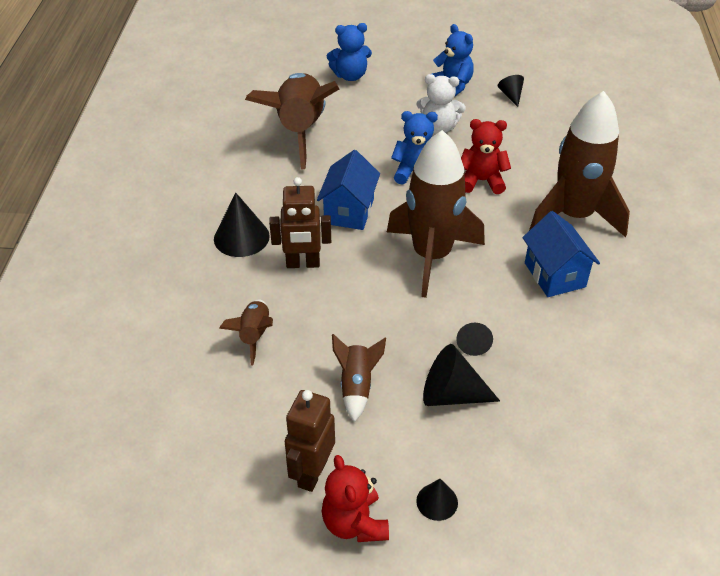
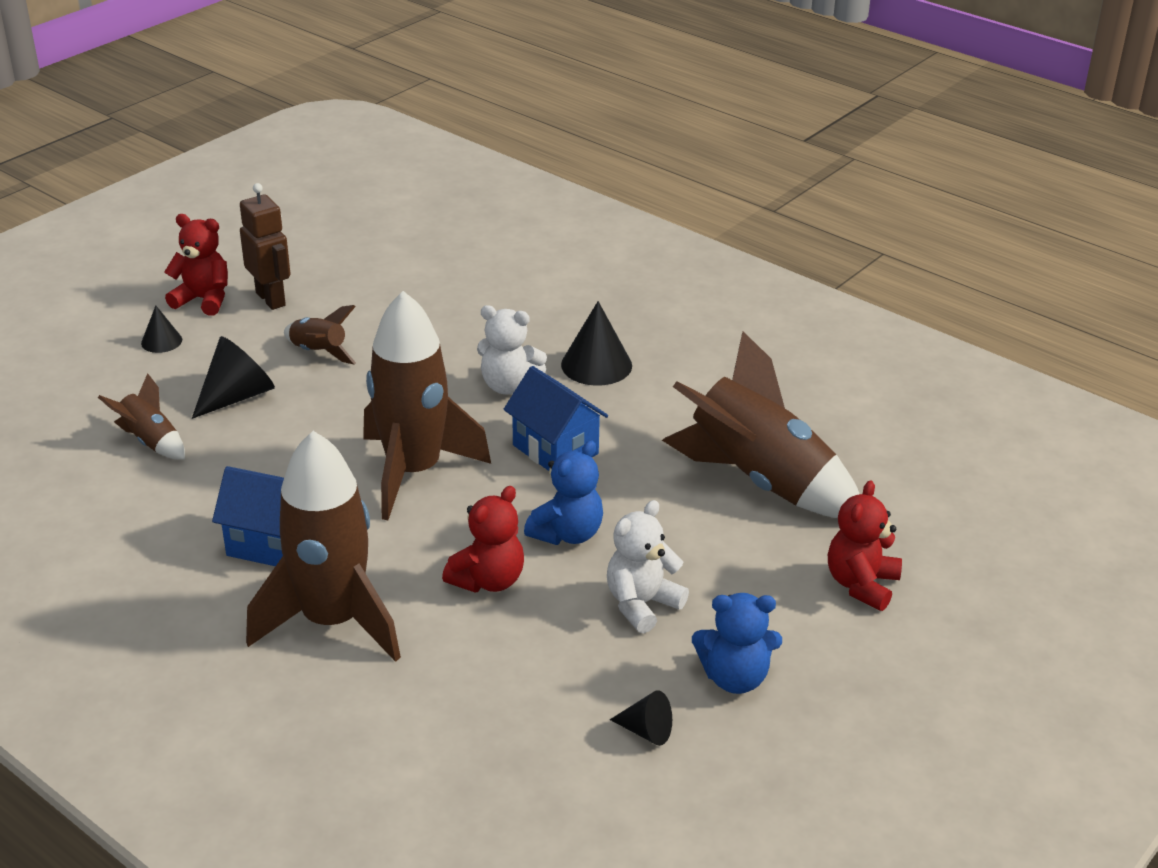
camera: 125 degrees right, 10 degrees down
brown rocket [219,300,273,365] -> brown rocket moved to [98,373,185,460]
brown robot [269,177,331,268] -> white teddy bear [477,305,547,394]
blue teddy bear [327,23,372,81] -> red teddy bear [828,480,902,611]
black cone [456,323,493,356] -> none

